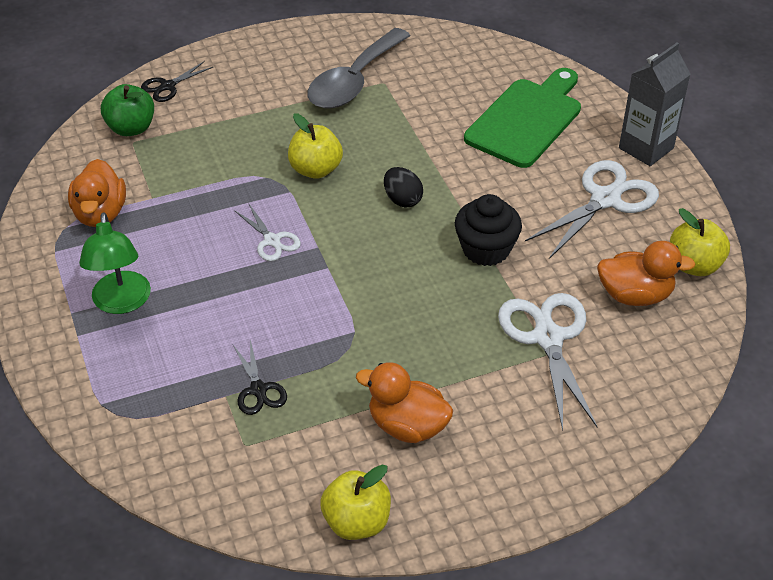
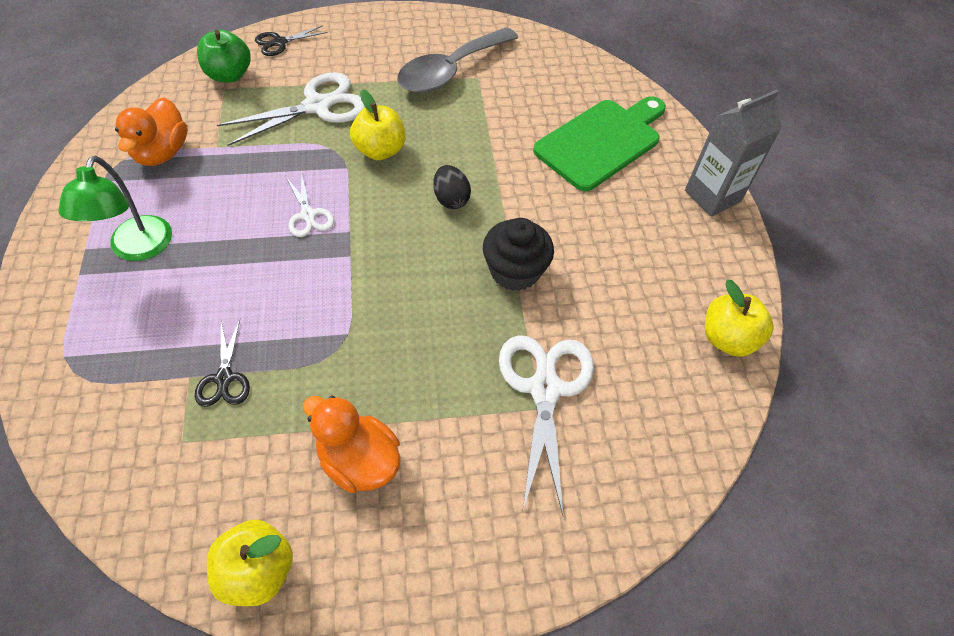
camera: 10 degrees right, 10 degrees up
white scissors [525,160,659,259] -> white scissors moved to [217,72,365,146]
orange duck [597,241,695,306] -> none

